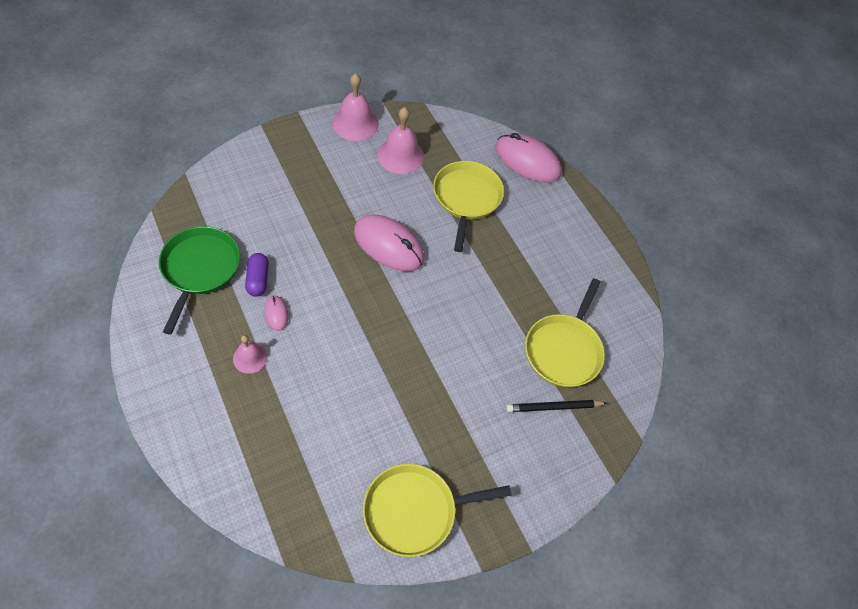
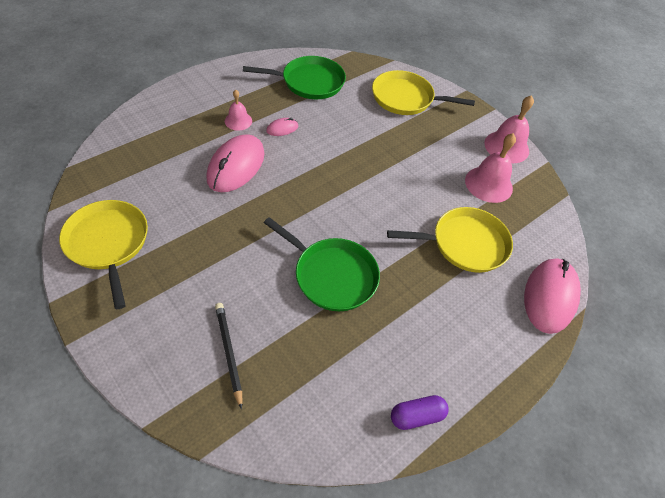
camera: 80 degrees right, 5 degrees down
purple capsule [245,253,269,297] -> purple capsule moved to [391,395,448,430]
pink mouse [354,214,424,271] -> pink mouse moved to [206,134,265,192]
yellow pan [525,278,605,387] -> yellow pan moved to [372,70,475,115]
none -> green pan [264,217,380,311]

